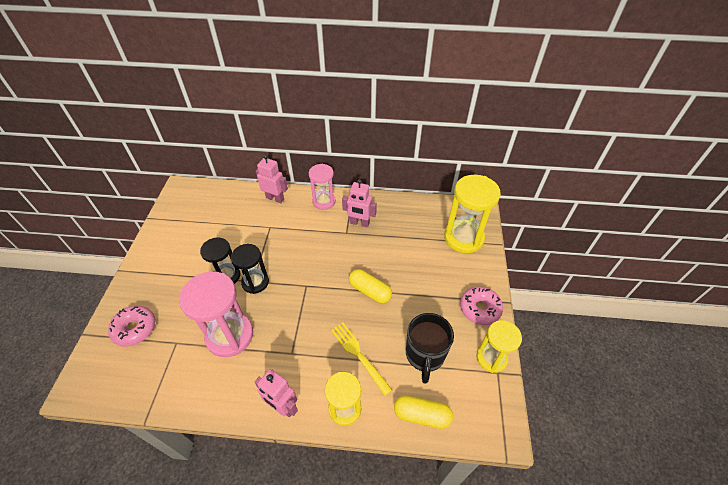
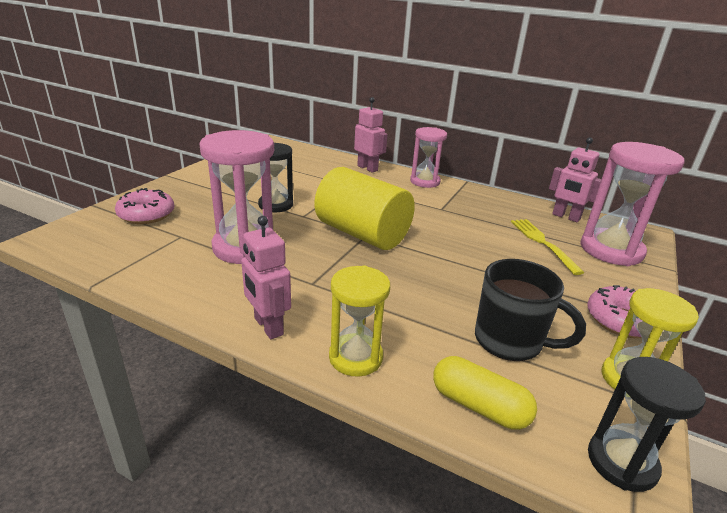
camera: 20 degrees right, 20 degrees down
black hourglass [231,244,269,294] -> black hourglass moved to [588,357,706,492]
yellow fork [331,322,392,396] -> yellow fork moved to [511,219,584,275]
pink robot [342,179,377,227] -> pink robot moved to [549,137,601,222]
yellow capsule [349,269,392,303] -> none
black mug [406,313,454,384] -> black mug turned 90 degrees counterclockwise [475,259,586,361]
yellow hourglass [444,175,501,253] -> pink hourglass [580,142,684,266]
none -> yellow cylinder [314,167,415,250]

